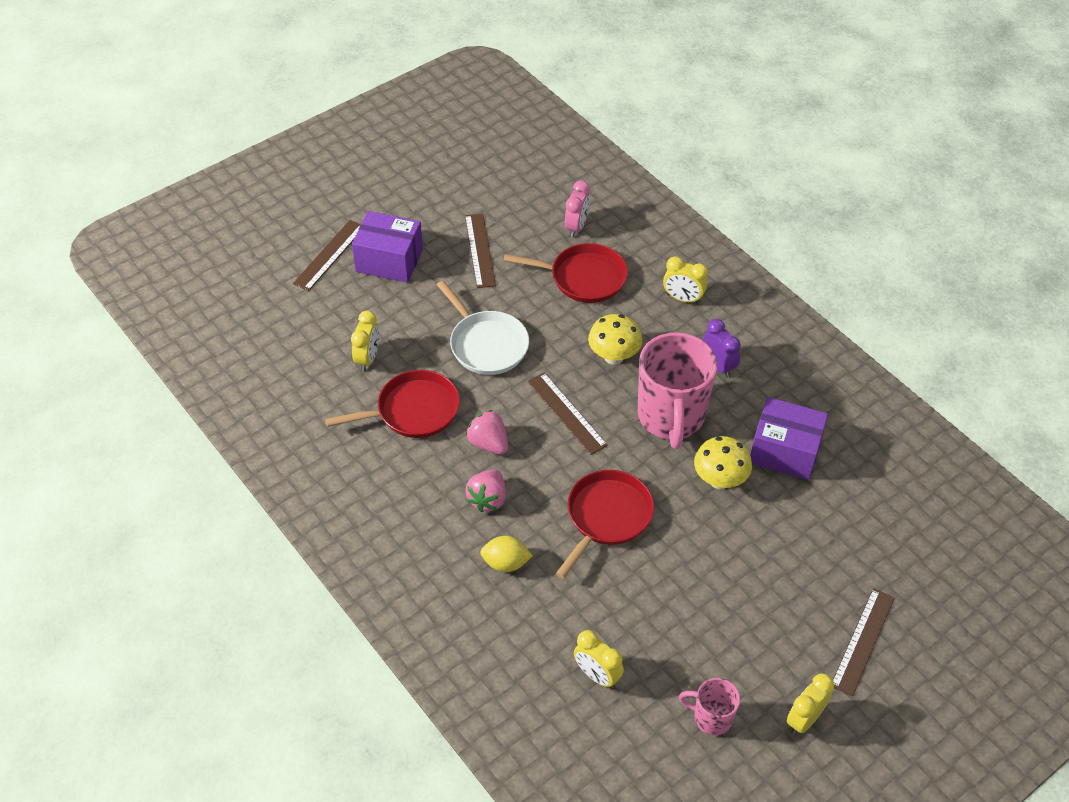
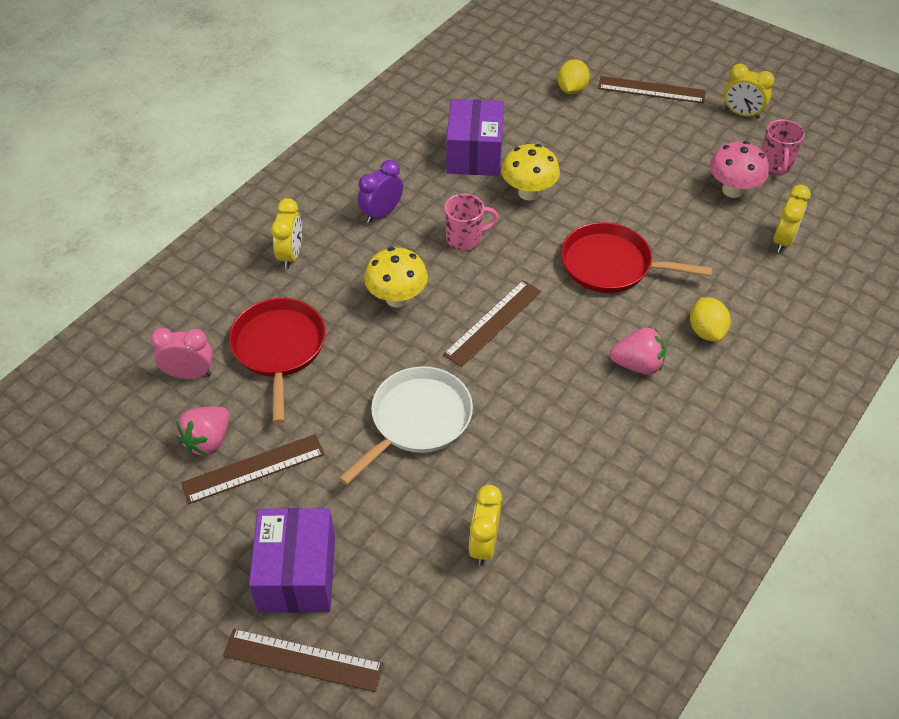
camera: 105 degrees left, 0 degrees up
red pan [325,370,460,438] -> none
yellow clock [351,310,379,371] -> yellow clock turned 75 degrees counterclockwise [469,485,502,566]
pink strawberry [466,410,508,455] -> pink strawberry moved to [176,406,229,455]
pink mug [638,332,718,449] -> pink mug [444,193,498,250], size x0.48
none -> yellow lemon [557,59,590,94]
none -> pink mushroom [710,141,769,198]

